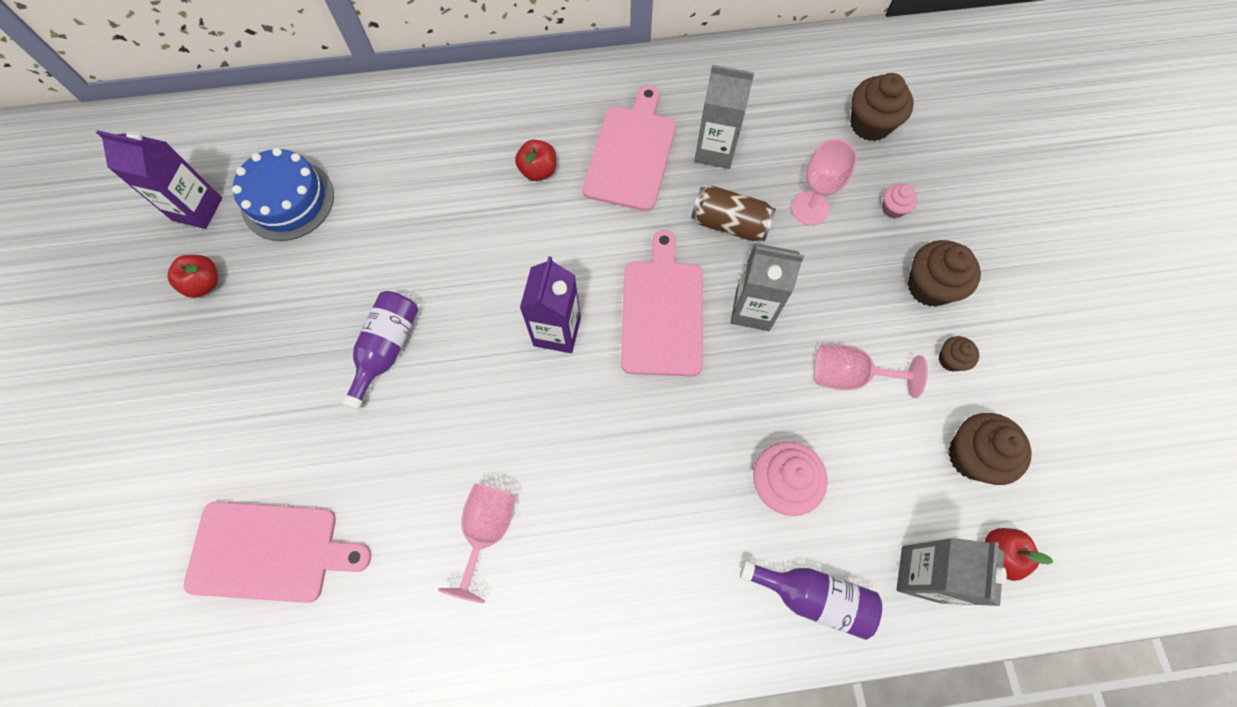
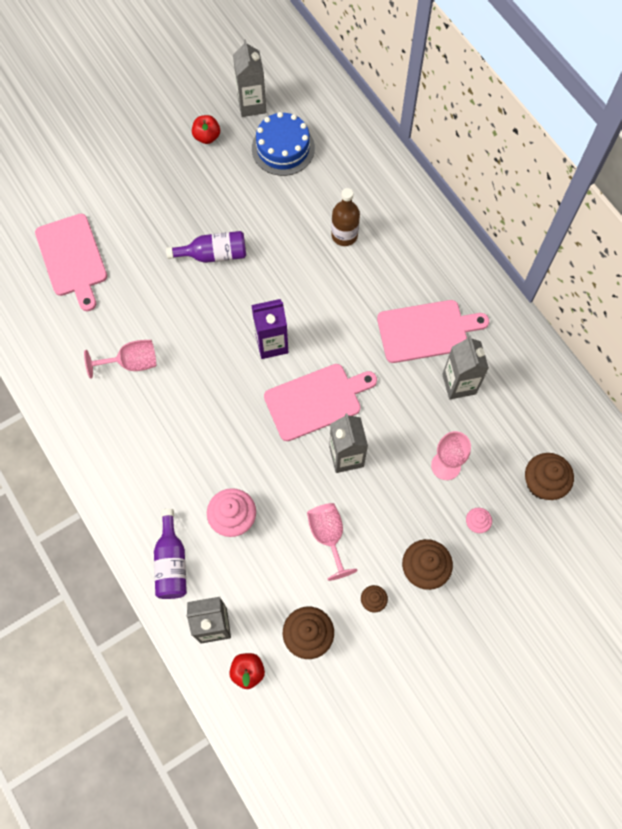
camera: 65 degrees right, 0 degrees up
purple carton [96,130,222,229] -> grey carton [233,39,266,117]
red apple [515,140,556,181] -> none
brown can [691,185,776,241] -> none
none -> brown bottle [331,188,360,246]

